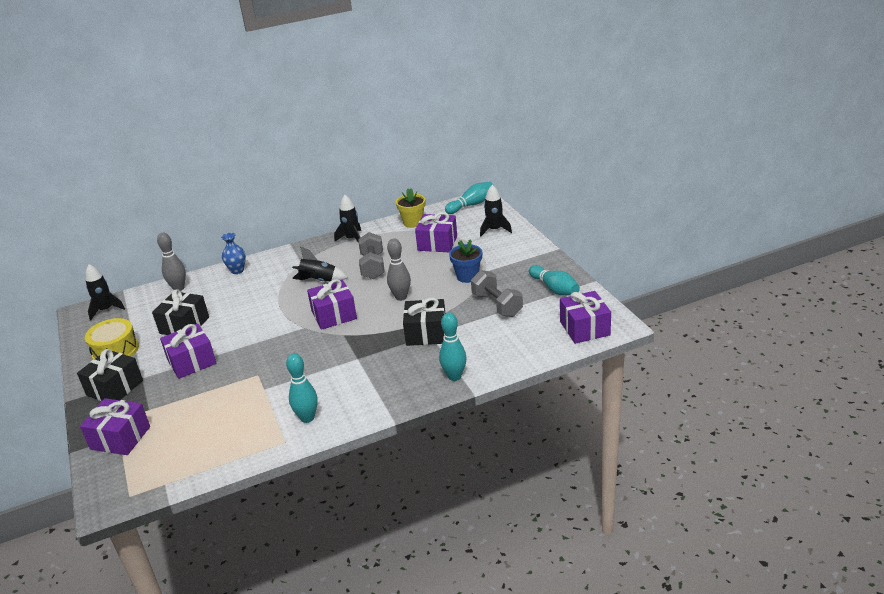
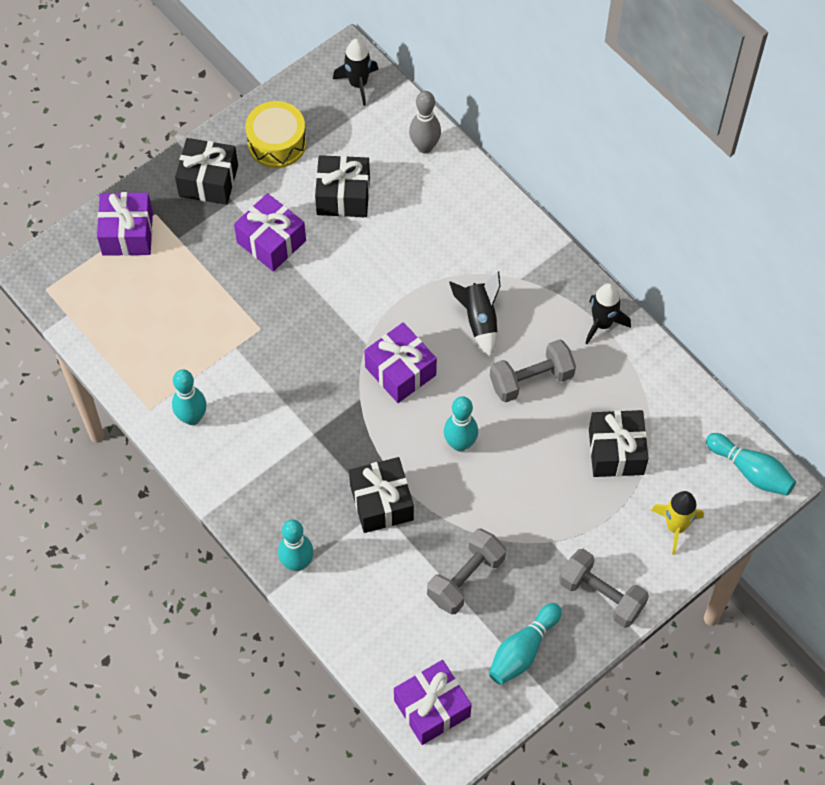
camera: 70 degrees right, 30 degrees up
blue vase [221,233,246,274] -> none
grey bowling pin [387,238,411,301] -> turquoise bowling pin [444,396,478,452]
yellow flower pot [396,188,425,228] -> none
purple gift [415,212,457,252] -> black gift [589,410,649,477]
blue flower pot [449,239,482,283] -> none
black rocket [480,185,512,237] -> yellow rocket [651,491,704,555]
none -> grey dumbbell [559,549,649,628]

